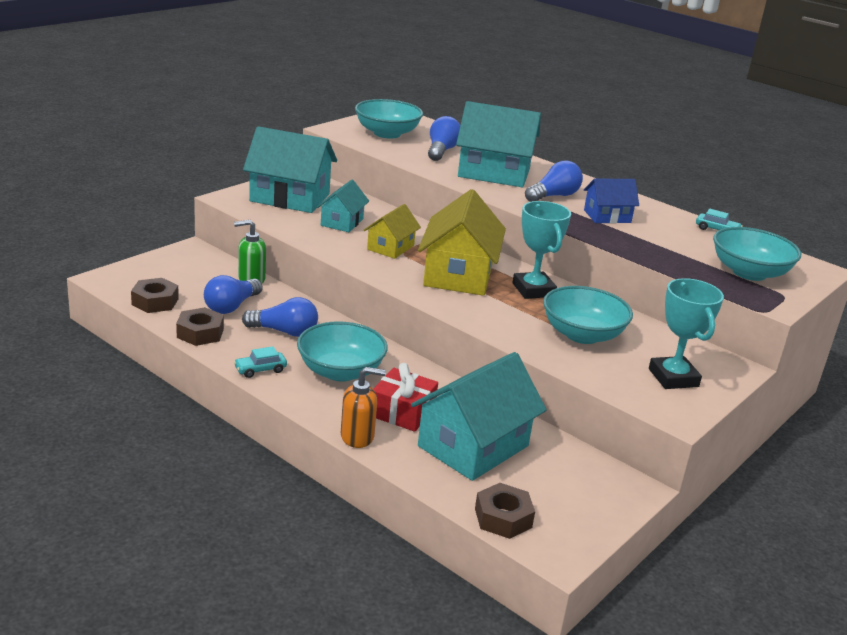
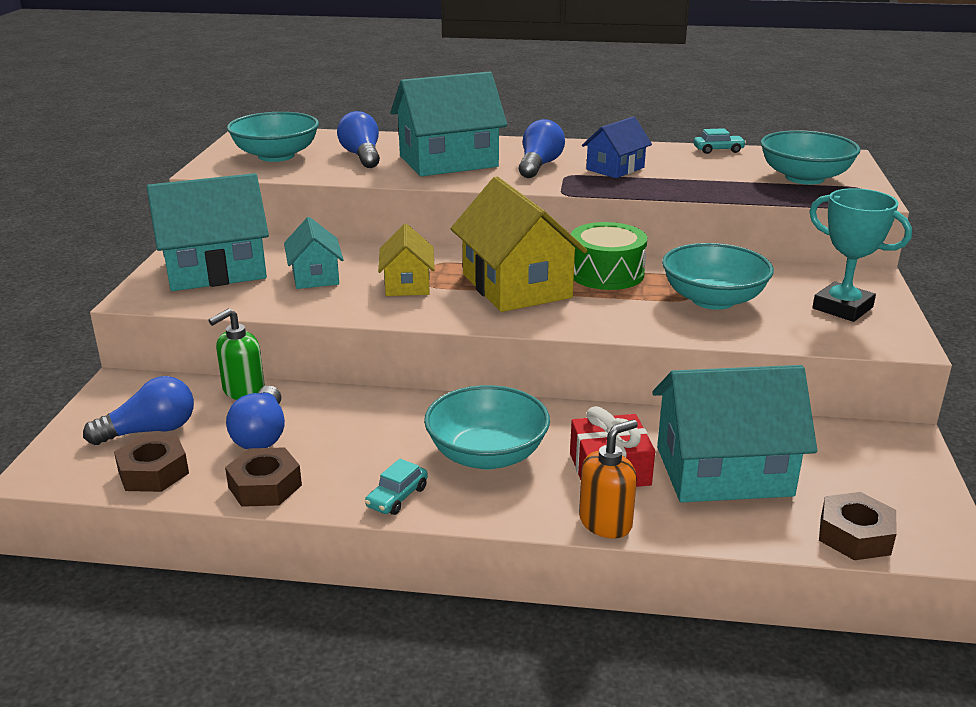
camera: 30 degrees left, 0 degrees up
blue light bulb [242,297,318,337] -> blue light bulb moved to [83,376,194,445]
turquoise house [411,352,546,481] -> turquoise house turned 75 degrees clockwise [652,365,817,502]
turquoise trophy [512,201,571,299] -> green drum [571,222,647,290]

